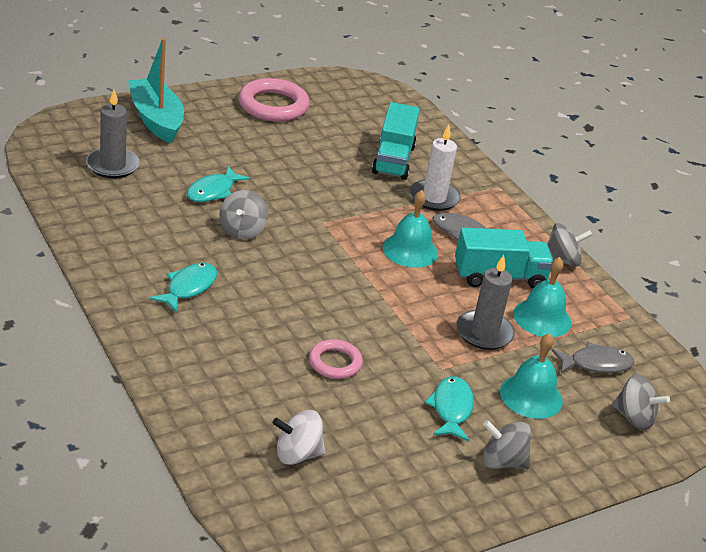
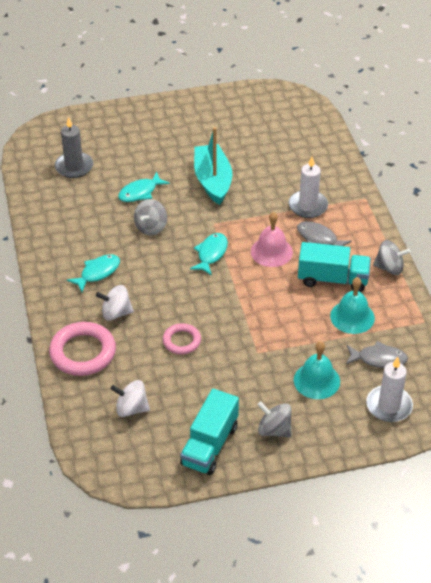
camera: 20 degrees right, 10 degrees up
turquoise boat [128,38,184,143] -> turquoise boat moved to [194,127,232,205]
pink ring [239,78,310,122] -> pink ring moved to [49,322,116,376]
turquoise truck [372,102,420,180] -> turquoise truck moved to [180,389,239,475]
turquoise bell [383,190,438,268] -> pink bell [251,212,293,267]
turquoise fish [424,376,474,441] -> turquoise fish moved to [190,233,228,276]
grey candle [456,255,515,350] -> none
grey spinning top [612,374,670,430] -> white candle [366,357,413,422]
none -> white spinning top [96,285,134,321]

